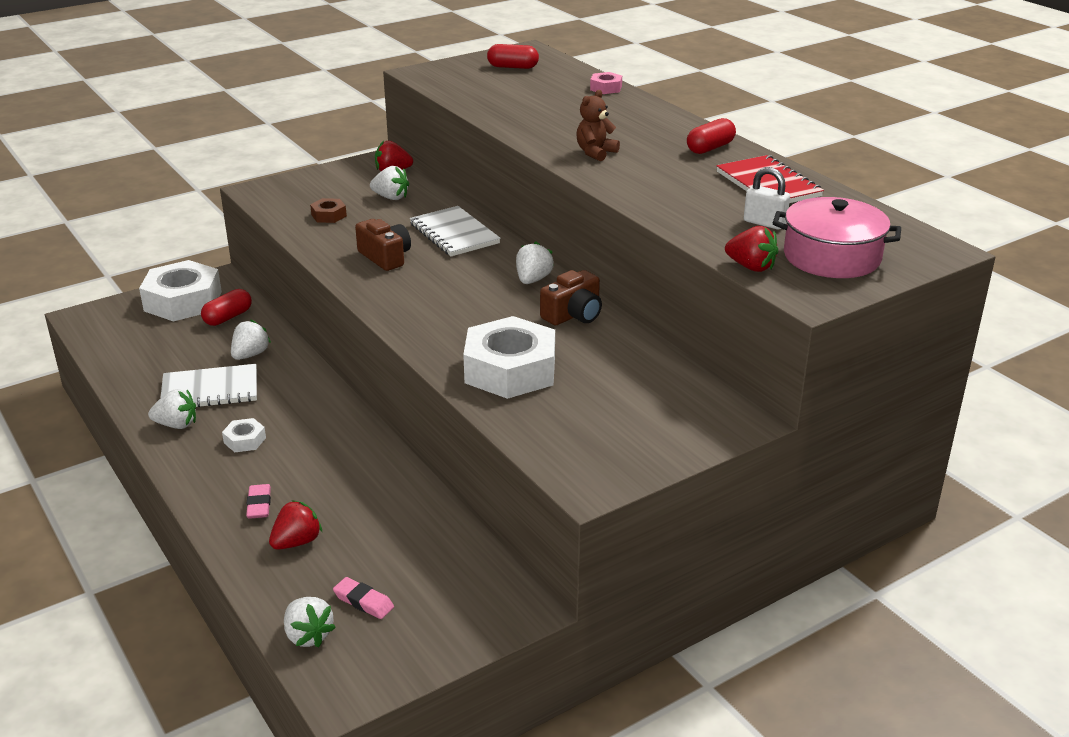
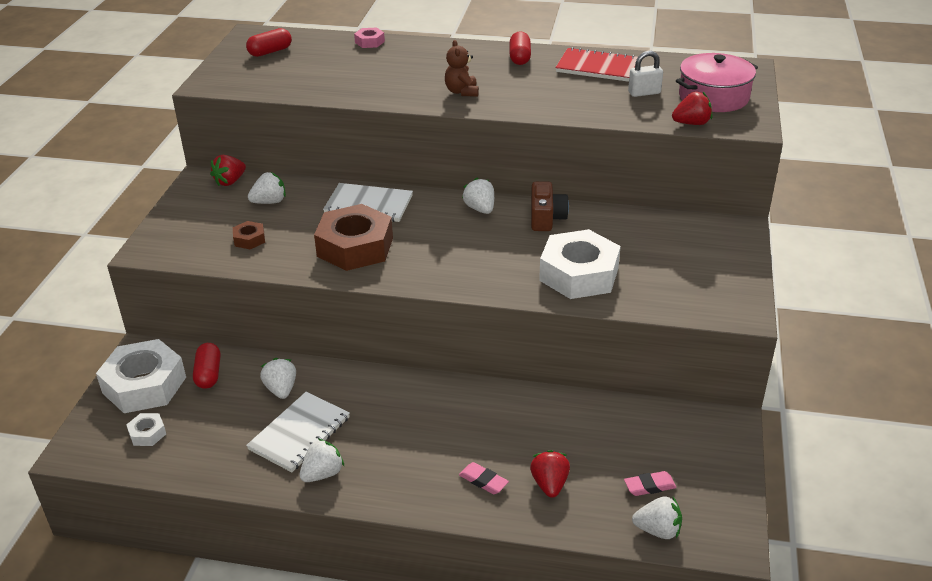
camera: 45 degrees left, 5 degrees up
white nut [222,418,266,452] -> white nut moved to [126,413,166,446]
brown camera [355,219,411,271] -> brown nut [314,204,393,271]

